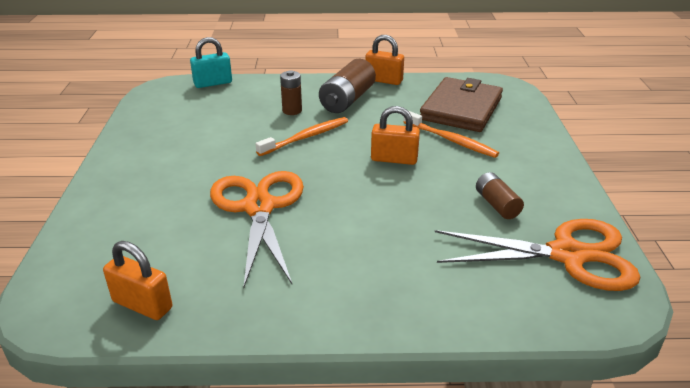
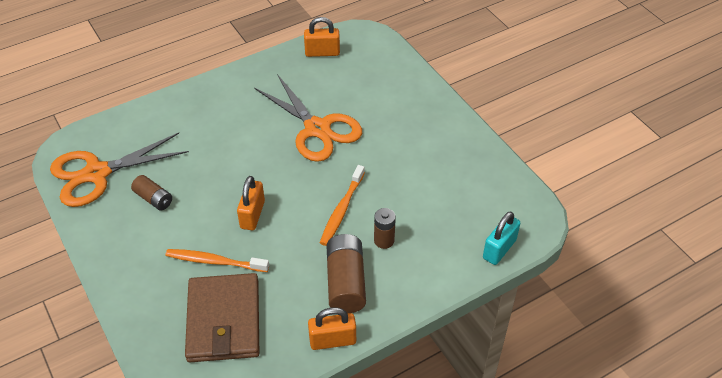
camera: 150 degrees right, 15 degrees up
orange padlock [371,106,420,165] -> orange padlock turned 60 degrees counterclockwise [237,176,265,230]

